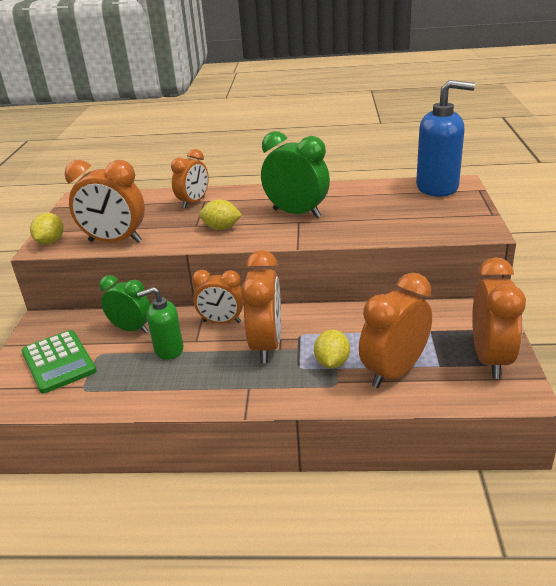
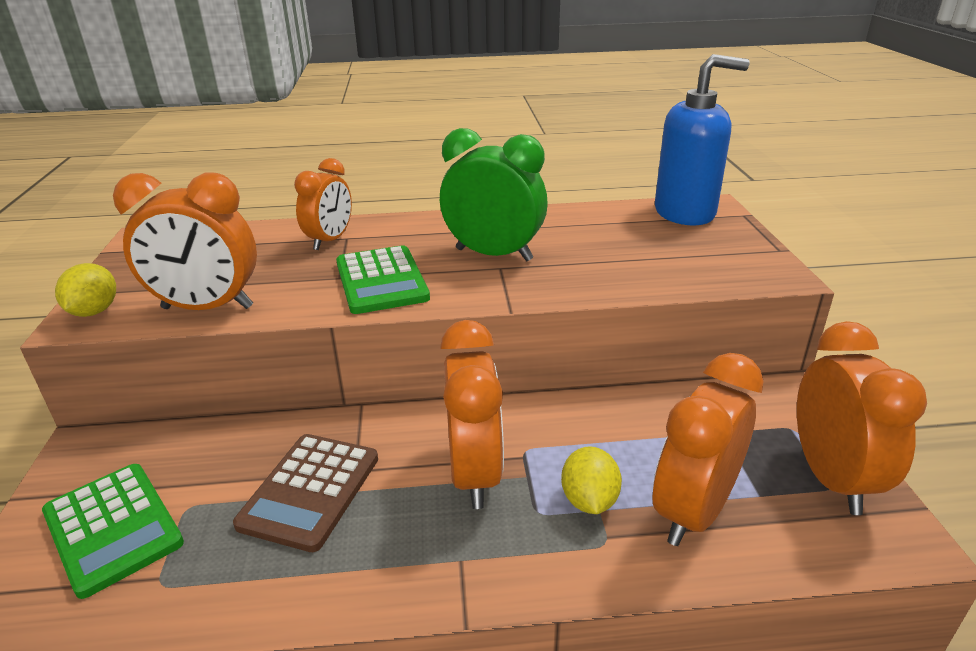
camera: 10 degrees left, 0 degrees up
green clock [99,275,150,333] -> none
green soap dispenser [137,287,183,360] -> brown calculator [233,434,378,552]
orange clock [192,270,244,324] -> none
yellow lemon [199,199,242,230] -> green calculator [336,245,430,314]

